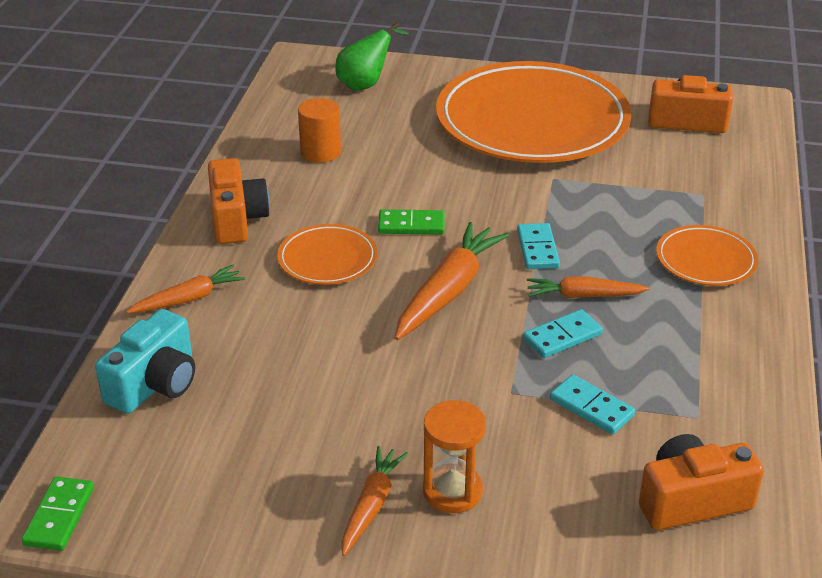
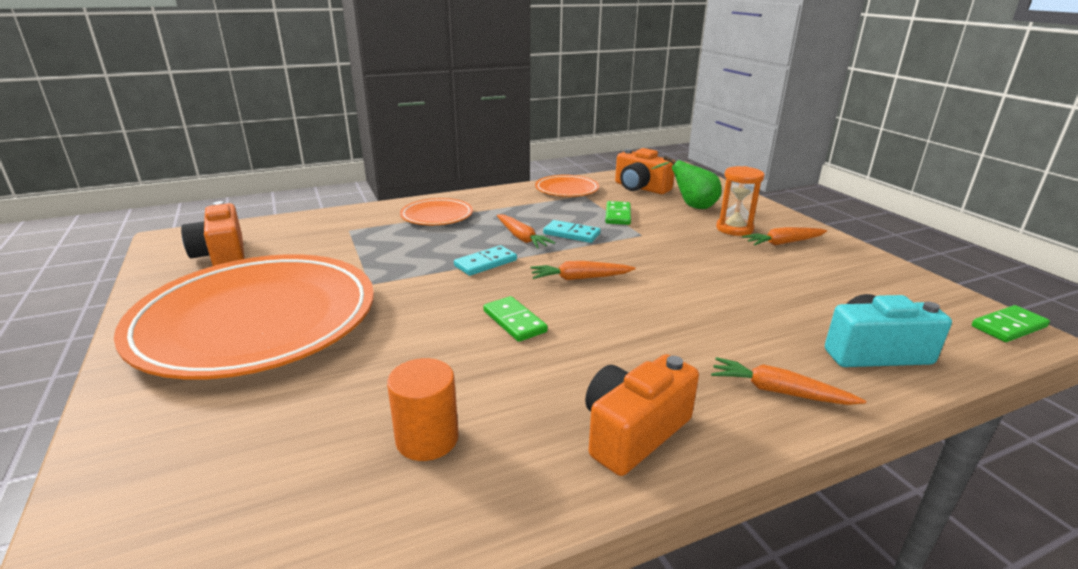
camera: 125 degrees left, 10 degrees down
orange plate [277,224,377,285] -> orange plate moved to [535,175,599,197]
green pear [335,22,409,91] -> green pear moved to [651,156,722,209]
orange carrot [395,222,509,340] -> orange carrot [530,261,636,280], size x0.60
turquoise domino [550,375,635,435] -> green domino [605,201,631,225]

